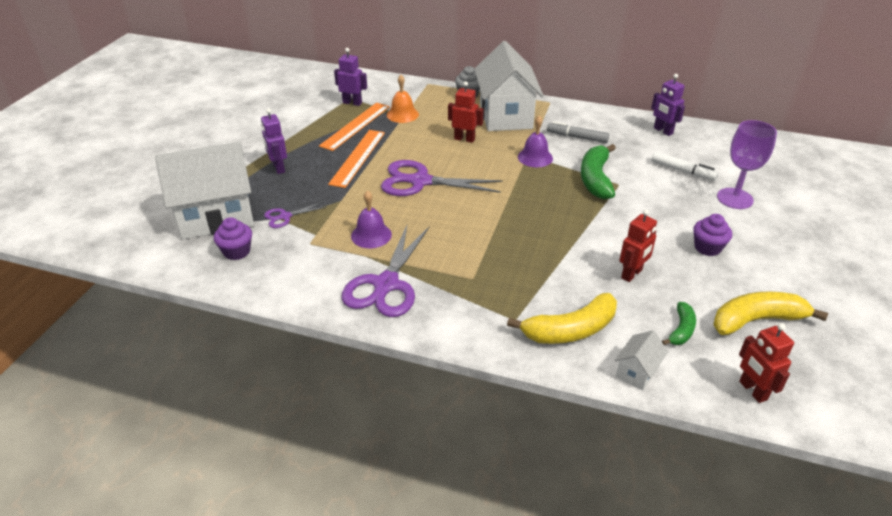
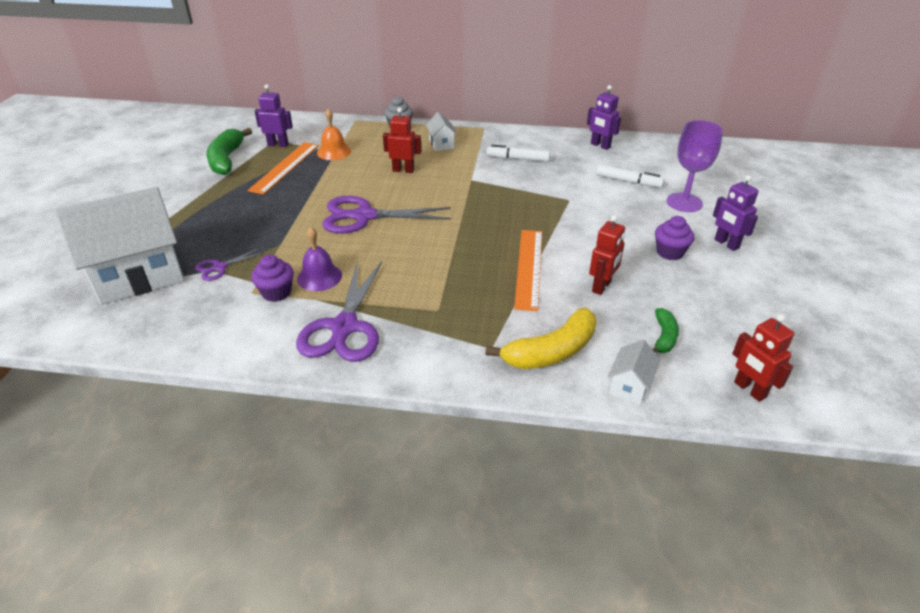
camera: 10 degrees left, 0 degrees up
purple cupcake [214,217,252,260] -> purple cupcake moved to [251,254,294,302]
purple robot [261,108,287,174] -> purple robot moved to [713,175,759,251]
orange ruler [328,130,385,188] -> orange ruler moved to [514,230,542,311]
white house [474,41,544,131] -> white house [426,112,457,151], size x0.42
purple bell [518,115,553,167] -> none
grey marker [547,121,609,143] -> white marker [486,145,550,162]
green banana [581,144,616,200] -> green banana moved to [206,128,252,175]
yellow banana [713,291,828,335] -> none

